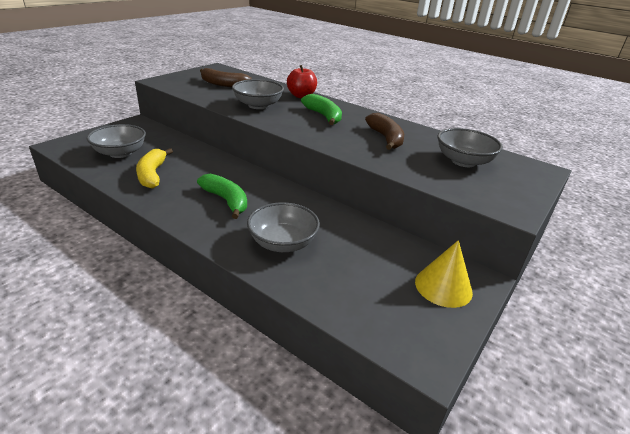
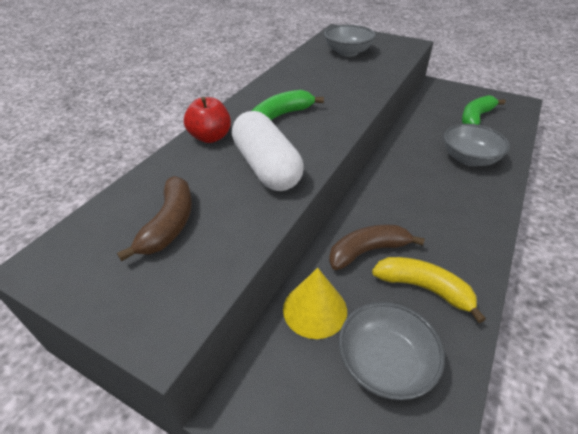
camera: 95 degrees left, 10 degrees up
yellow banana [136,148,173,189] -> yellow banana turned 135 degrees counterclockwise [372,257,486,323]
green banana [197,174,247,219] -> green banana moved to [462,95,506,125]
grey bowl [232,79,284,109] -> white capsule [232,111,304,191]
brown banana [365,113,404,150] -> brown banana moved to [329,224,425,270]
yellow cone [415,240,473,308] -> yellow cone moved to [283,268,347,339]

